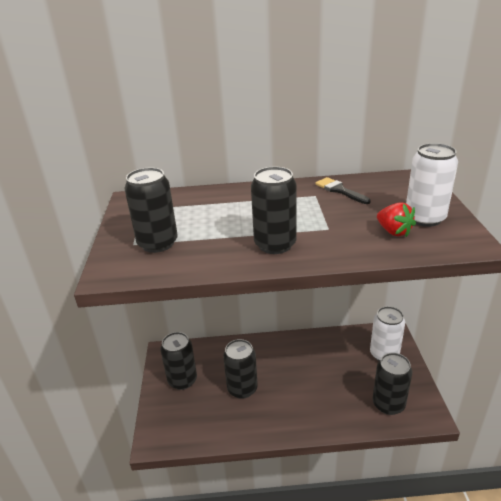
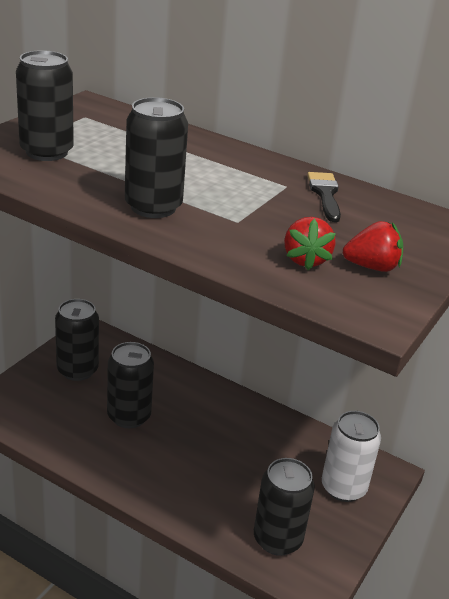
camera: 30 degrees right, 0 degrees up
white can [406,143,458,227] -> red strawberry [343,221,403,272]

